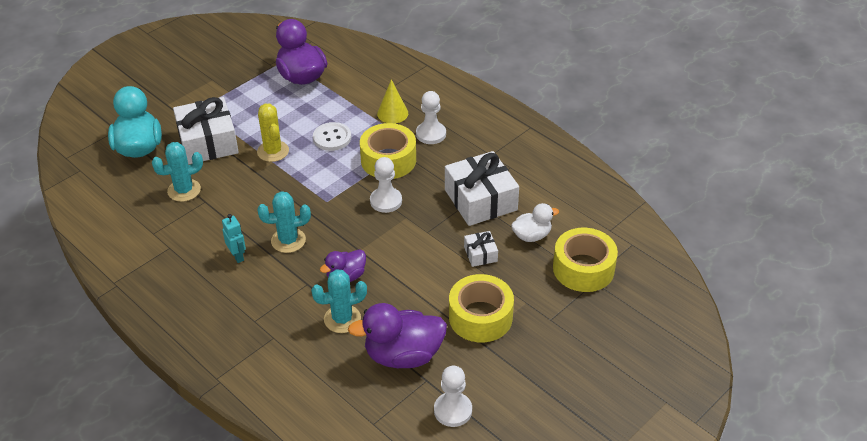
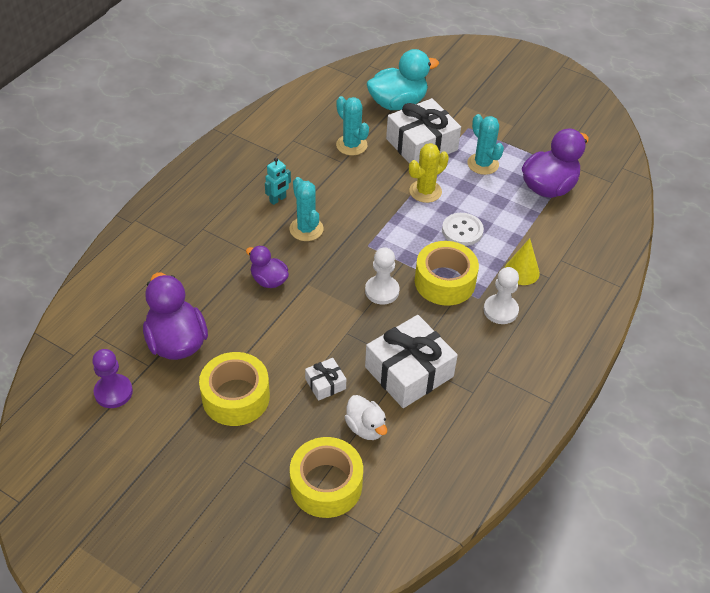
camera: 75 degrees right, 5 degrees up
turquoise cactus [311,269,367,333] -> turquoise cactus moved to [467,114,504,175]
white pawn [434,366,472,427] -> purple pawn [92,349,133,408]

